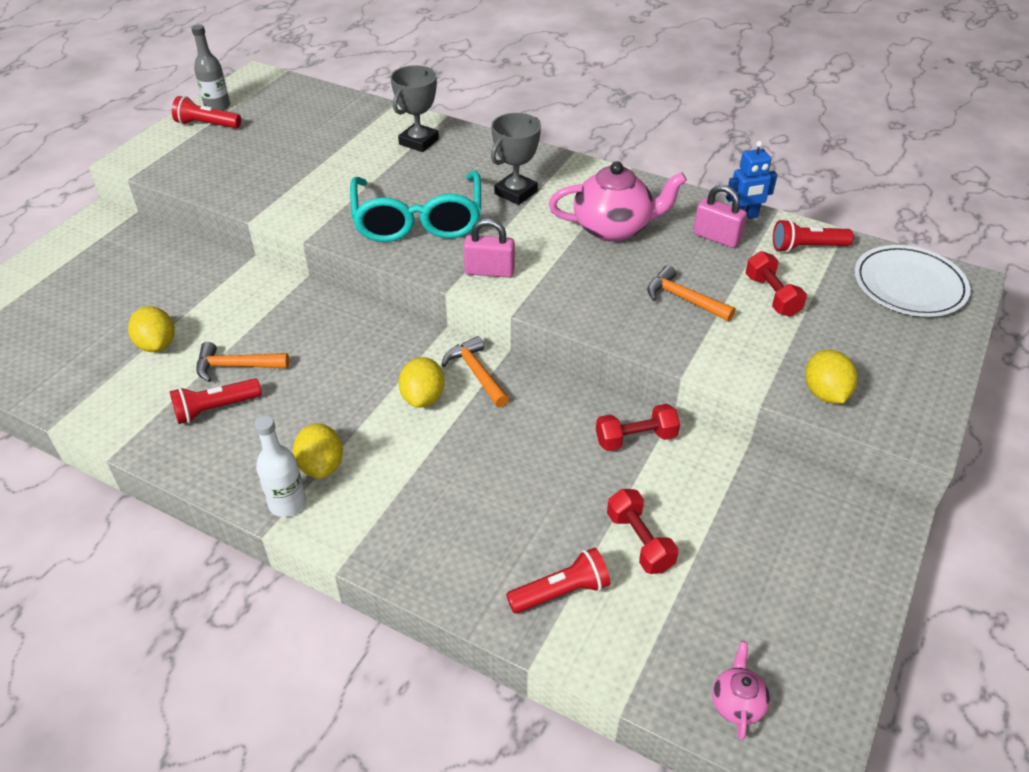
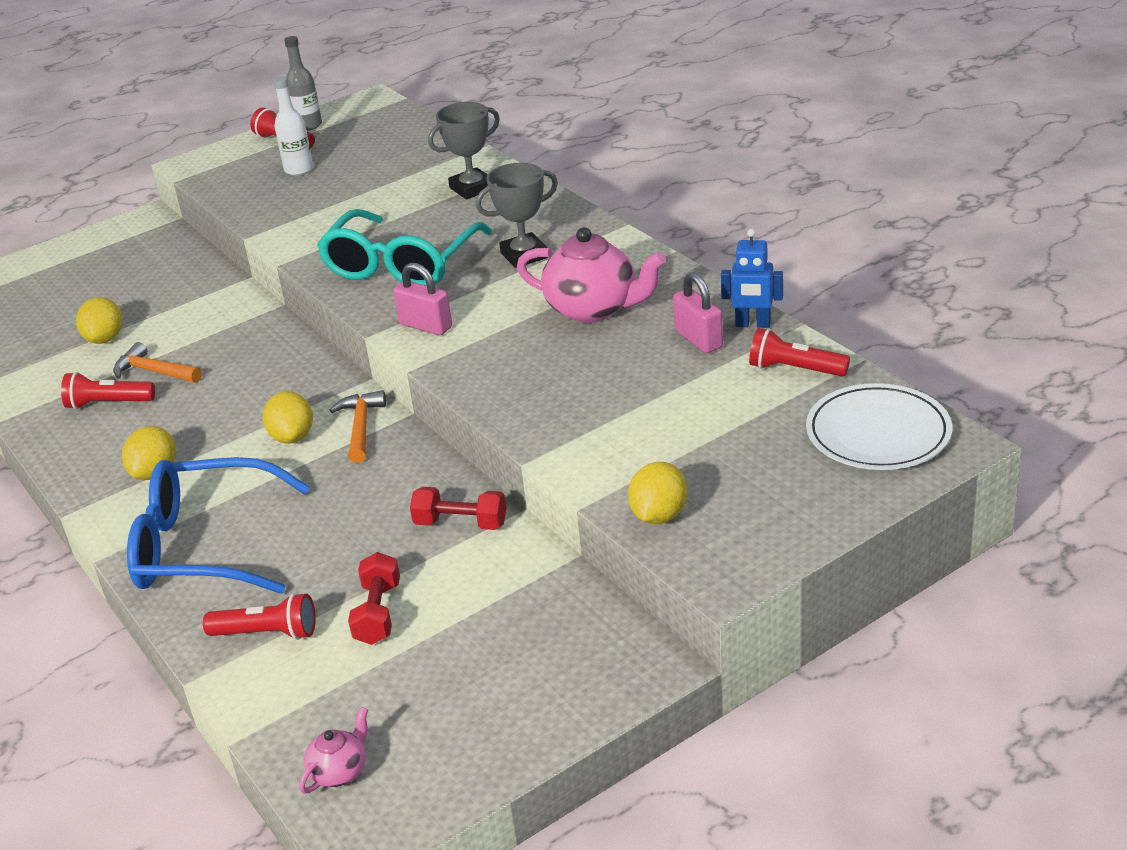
camera: 30 degrees right, 10 degrees down
white bottle [255,416,306,517] -> white bottle moved to [273,77,313,176]
yellow lemon [398,357,445,408] -> yellow lemon turned 45 degrees counterclockwise [262,391,313,444]
orange hammer [647,265,735,321] -> none
red dumbbell [746,251,807,317] -> none
none -> blue glasses [127,457,310,594]

